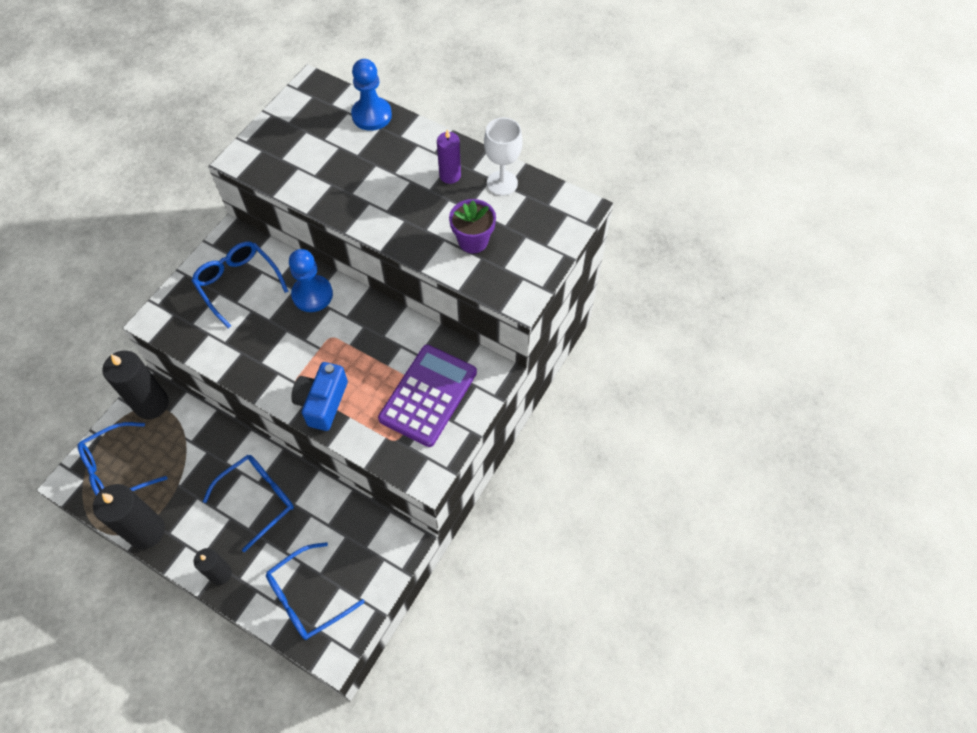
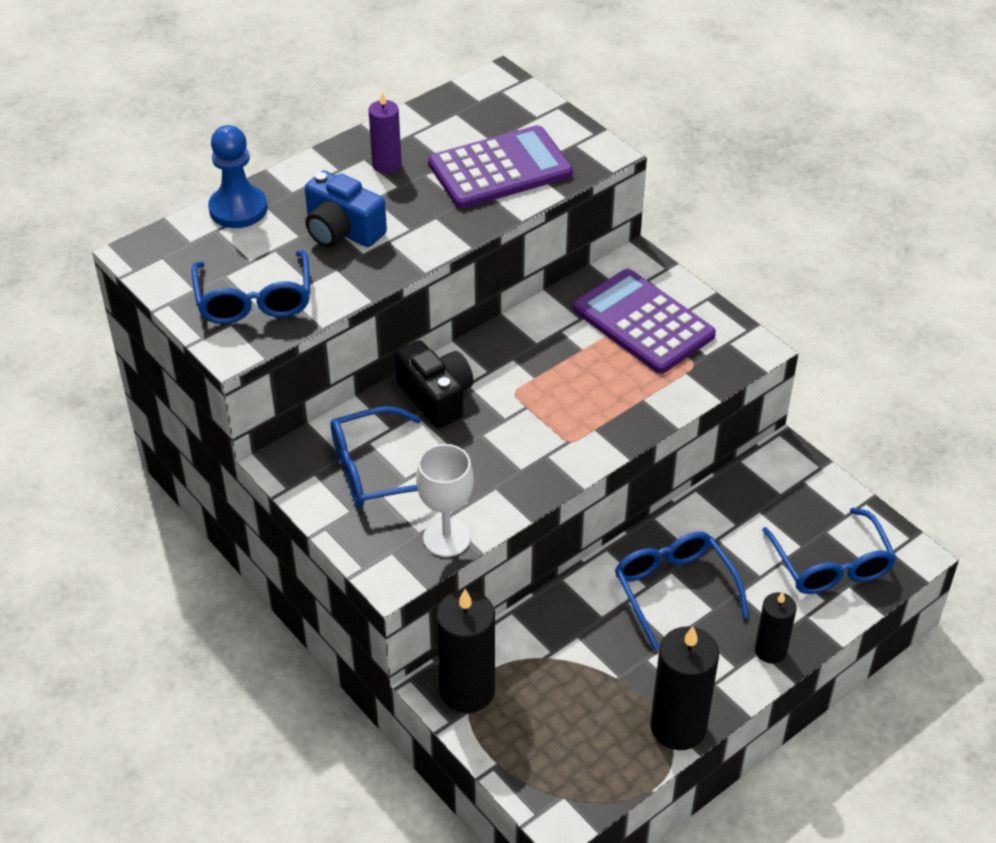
camera: 70 degrees left, 15 degrees down
blue glasses [77,422,167,496] -> blue glasses moved to [191,251,310,324]
blue pawn [289,249,333,312] -> black camera [395,340,474,428]
blue camera [291,362,348,431] -> blue camera moved to [305,171,387,248]
purple flower pot [449,199,496,253] -> purple calculator [428,125,573,209]
white goblet [484,117,523,196] -> white goblet moved to [416,444,474,557]

